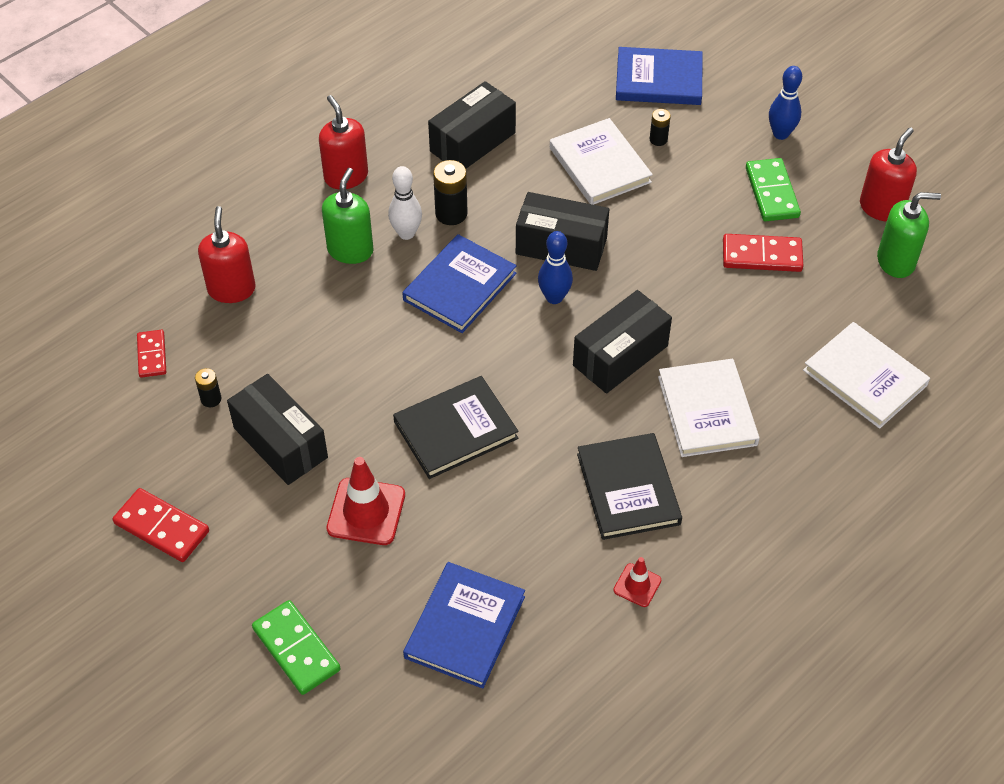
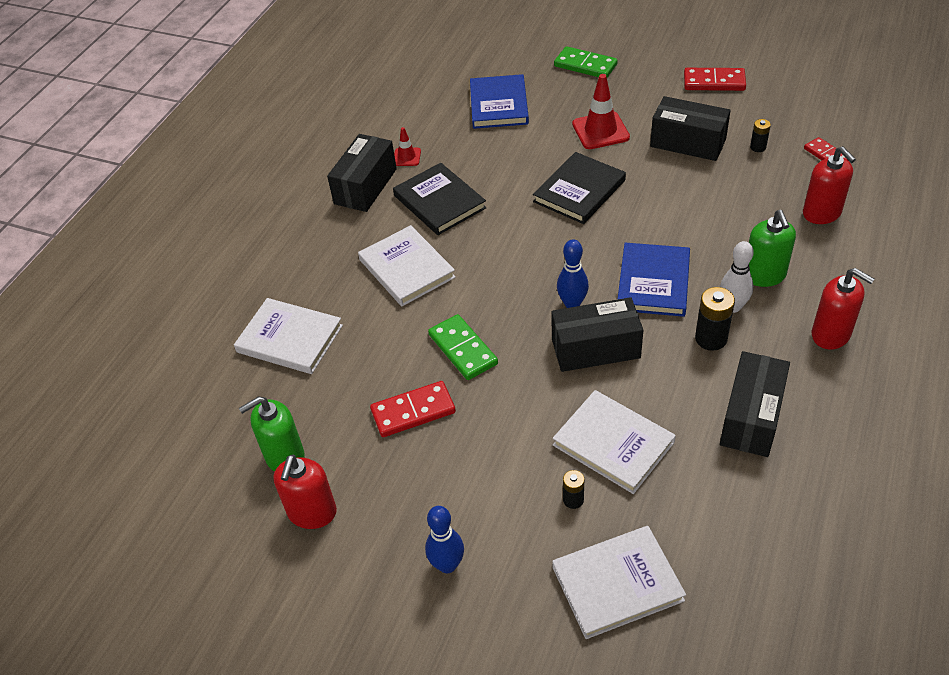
camera: 160 degrees right, 5 degrees down
black box [573,290,672,394] -> black box moved to [327,134,397,212]
blue book [616,47,703,105] -> white book [552,526,686,639]
green domino [746,158,801,222] -> green domino moved to [428,314,498,380]

